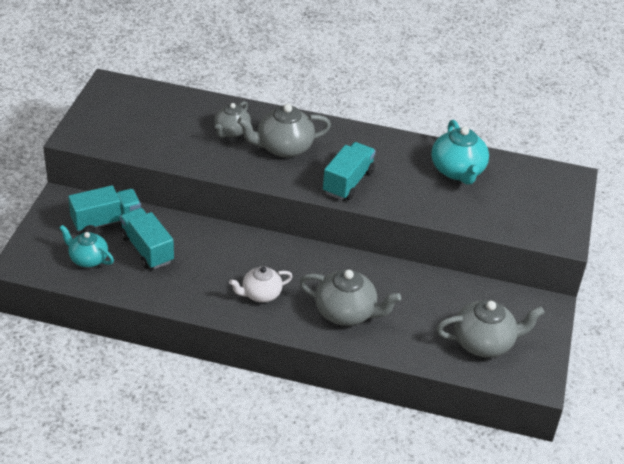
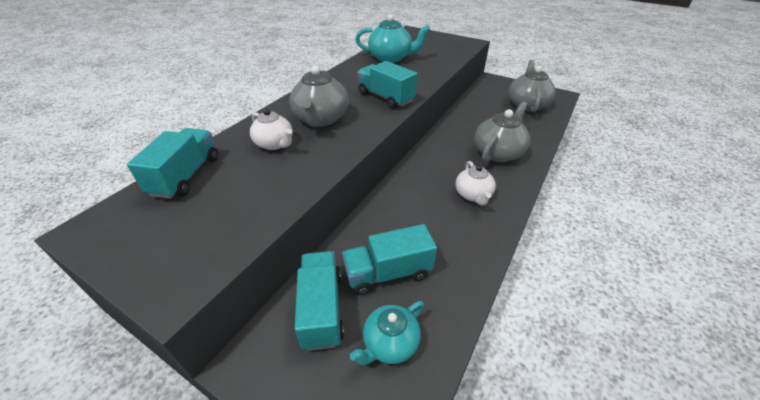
camera: 70 degrees left, 0 degrees up
grey teapot [214,101,251,138] -> white teapot [250,109,293,150]
none -> turquoise truck [127,128,218,199]

